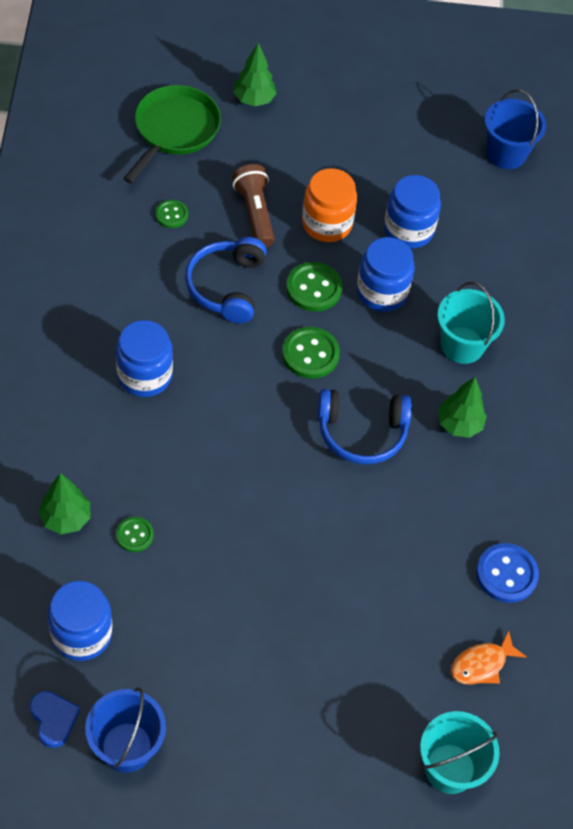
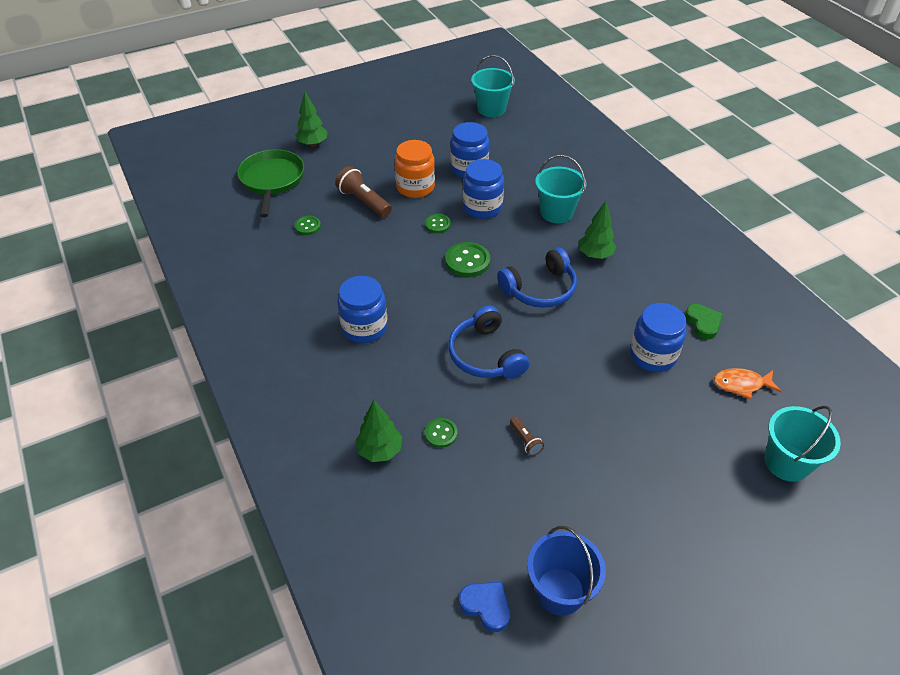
camera: 25 degrees left, 10 degrees down
blue jar [48,581,112,661] -> blue jar moved to [630,303,687,372]
blue headphones [185,237,267,324] -> blue headphones moved to [448,306,529,379]
green button [286,262,342,312] -> green button [425,214,451,233], size x0.60
orange fish [451,630,526,684] -> orange fish turned 60 degrees clockwise [714,368,781,399]
blue button [476,543,539,603] -> green heart [685,304,723,339]
blue bucket [485,89,546,169] -> turquoise bucket [471,55,515,117]
none -> brown flashlight [510,417,544,456]

